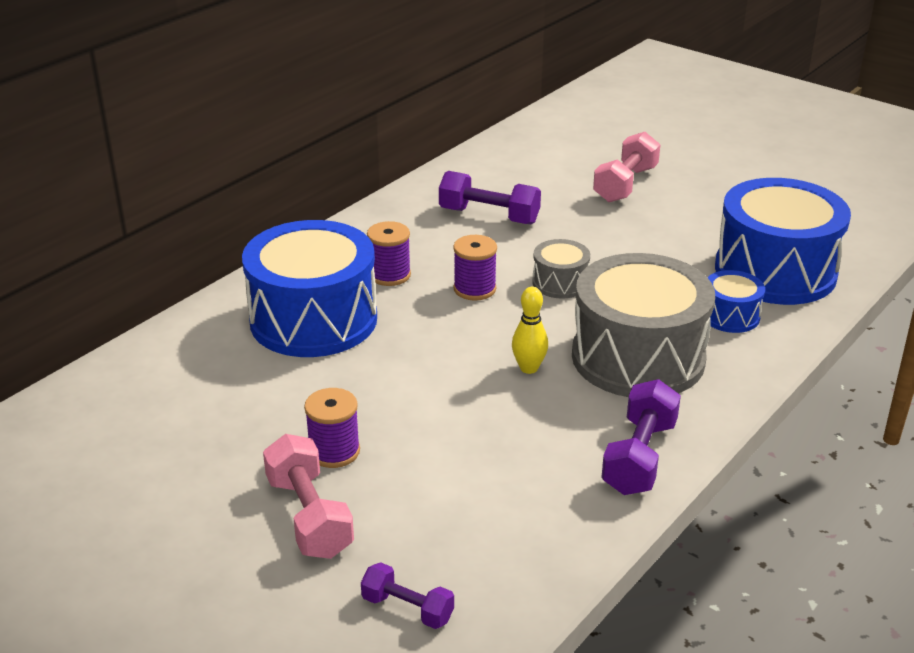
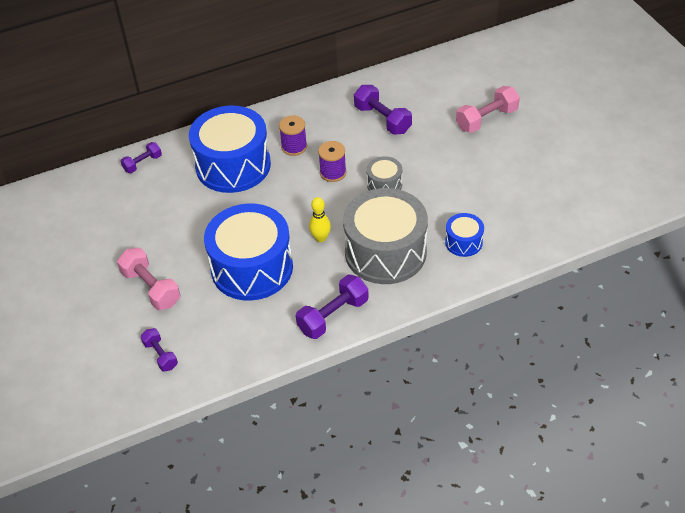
camera: 30 degrees right, 15 degrees up
pink dumbbell [263,434,354,559] -> pink dumbbell turned 45 degrees counterclockwise [117,248,180,310]
purple spool [304,388,360,468] -> none
blue drum [715,178,851,305] -> blue drum moved to [204,203,293,301]
none -> purple dumbbell [121,142,162,173]

